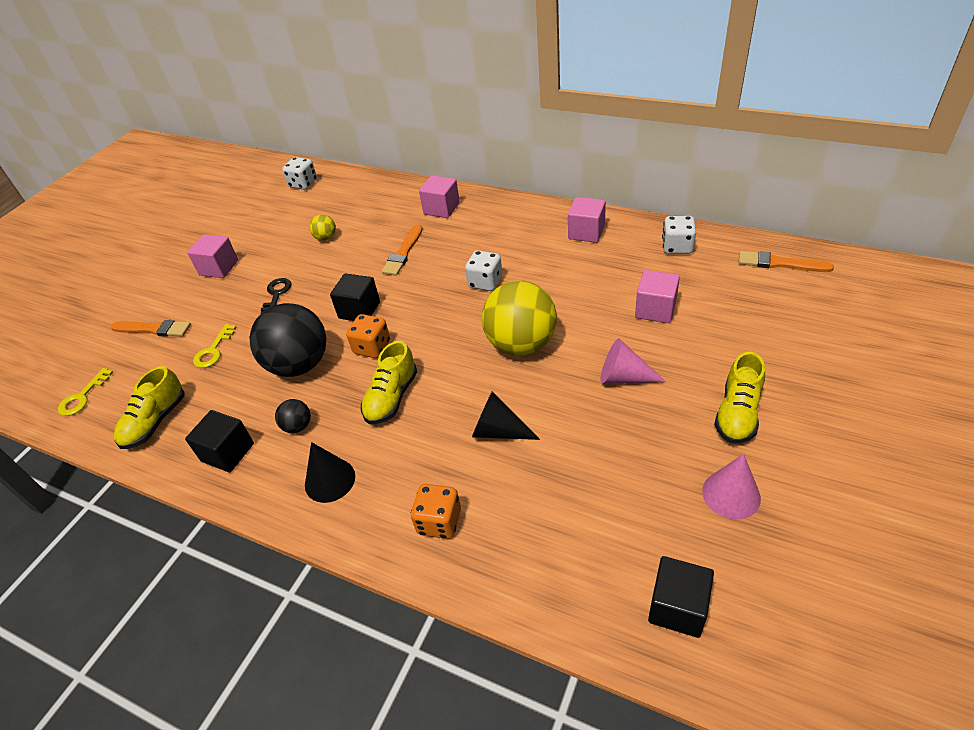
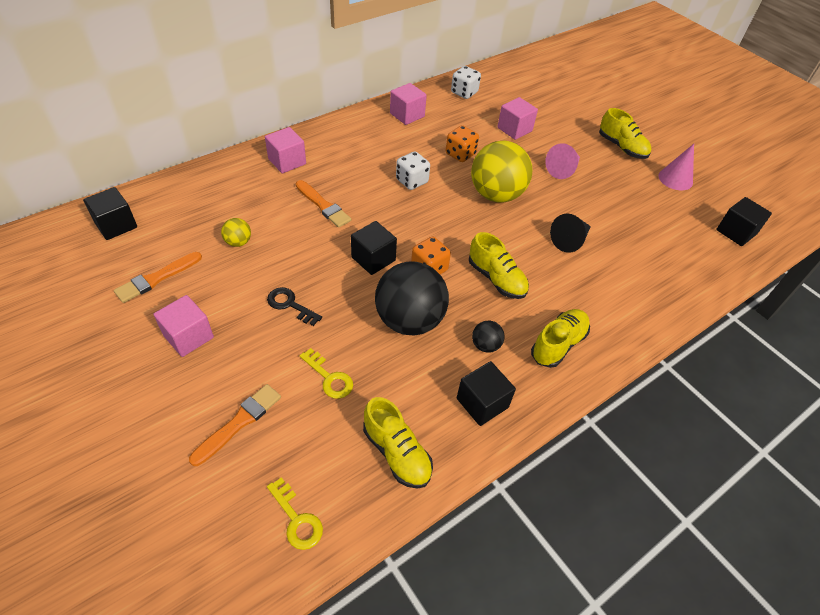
camera: 70 degrees left, 5 degrees up
white dice [282,157,317,190] -> black cube [83,187,137,240]
black cone [305,442,355,503] -> yellow shoe [531,309,590,368]
orange dice [411,484,461,539] -> orange dice moved to [445,125,479,162]
orange brush [738,251,834,272] -> orange brush moved to [114,252,202,303]

